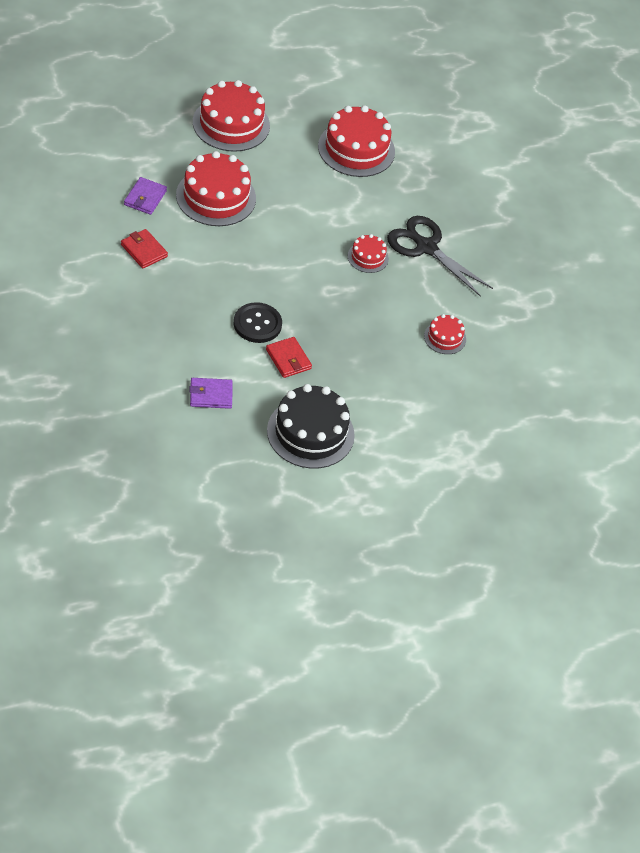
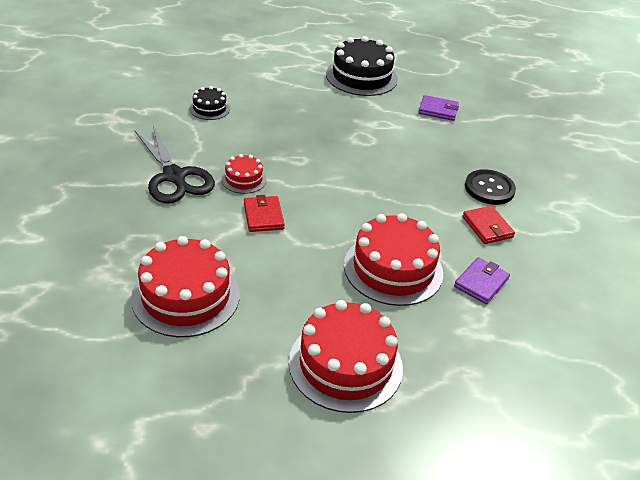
camera: 160 degrees left, 10 degrees down
black button [234,302,282,343] -> black button moved to [465,169,516,205]
red wallet [266,337,312,378] -> red wallet moved to [244,195,285,232]
red cake [424,314,466,354] -> black cake [189,86,230,120]

